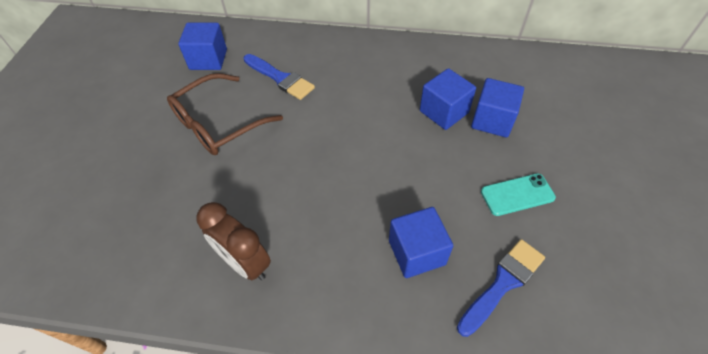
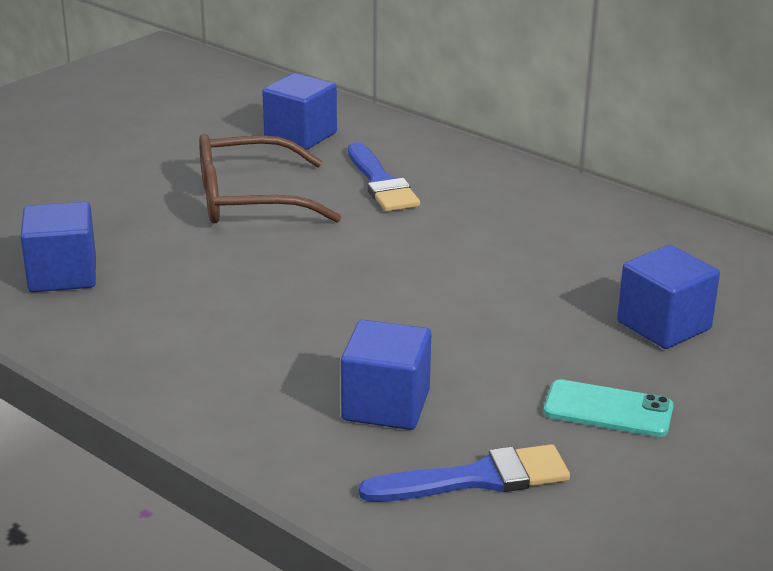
camera: 30 degrees right, 25 degrees down
brown clock [197,202,271,280] -> none
blue cube [420,68,476,130] -> blue cube moved to [21,202,96,292]

